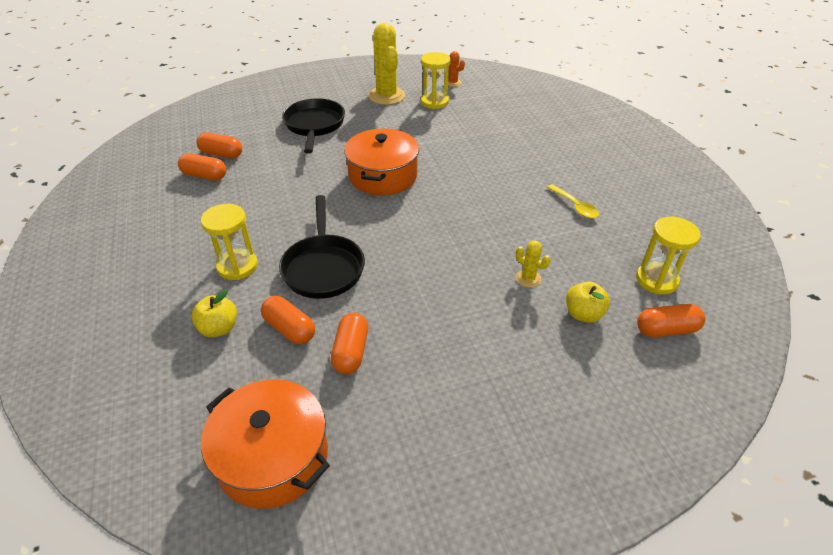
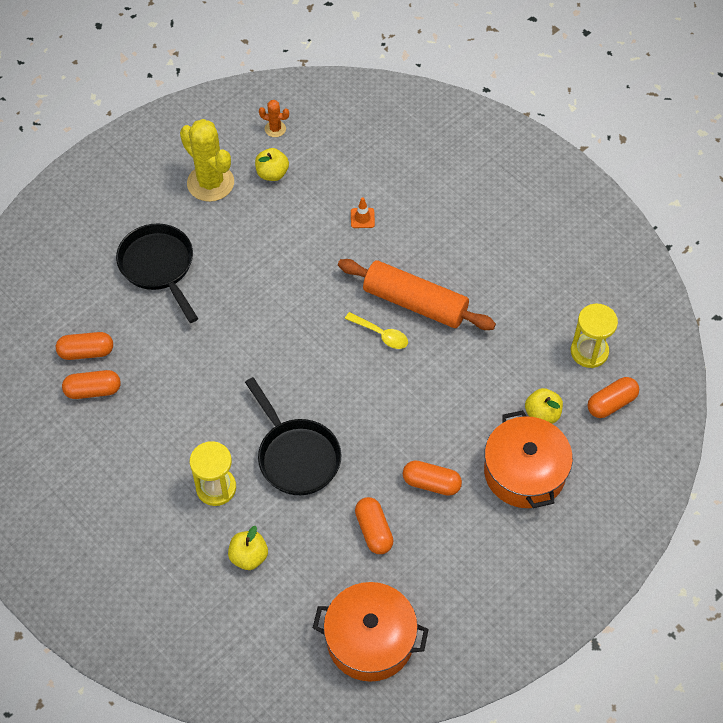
camera: 25 degrees left, 15 degrees up
orange capsule [261,296,315,344] -> orange capsule moved to [403,461,462,496]
orange pot [344,128,419,195] -> orange pot moved to [484,410,573,508]
yellow hourglass [421,52,451,109] -> yellow apple [255,148,289,181]
yellow cactus [516,240,551,288] -> none
yellow spoon [547,184,599,219] -> yellow spoon moved to [345,312,408,349]
none -> orange rolling pin [338,259,496,330]
none -> orange traffic cone [351,197,375,228]

